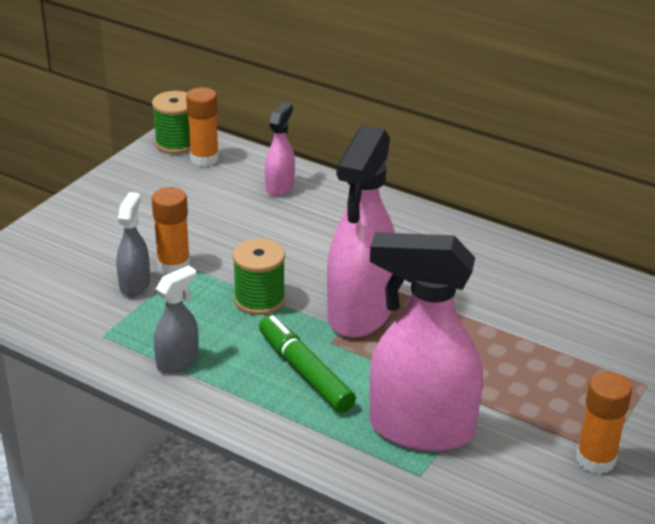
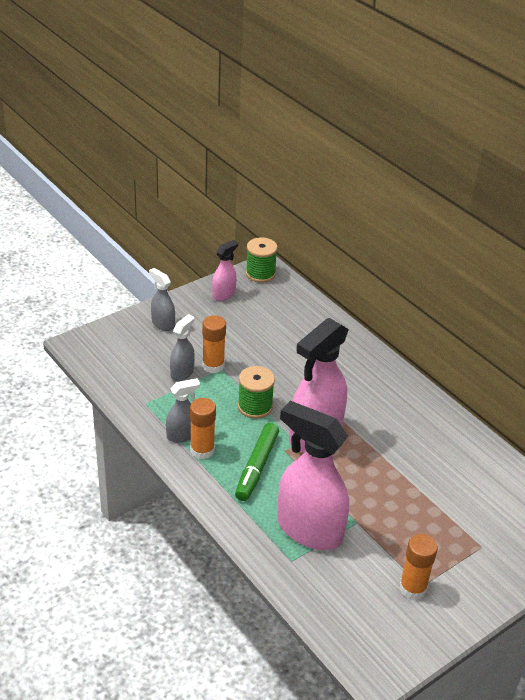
camera: 20 degrees right, 5 degrees up
orange glue stick [186,87,219,166] -> orange glue stick moved to [190,398,216,459]
green marker [259,315,356,413] -> green marker turned 150 degrees counterclockwise [235,423,279,501]
pink spray bottle [265,103,295,197] -> pink spray bottle moved to [212,240,238,301]
none -> grey spray bottle [149,268,175,331]

